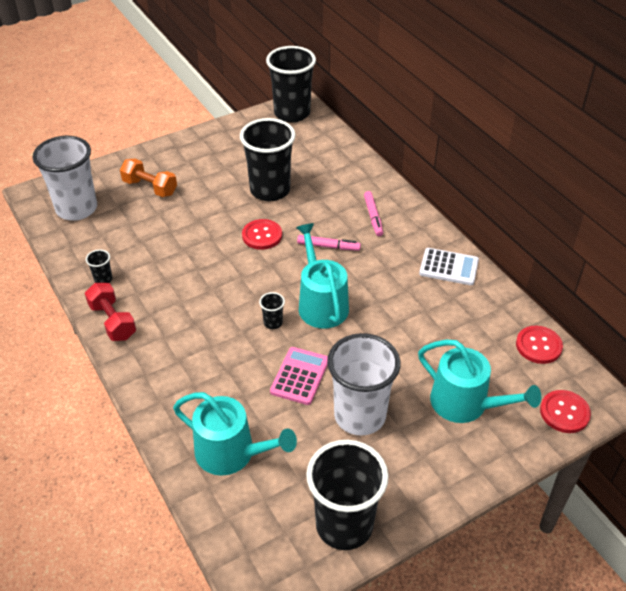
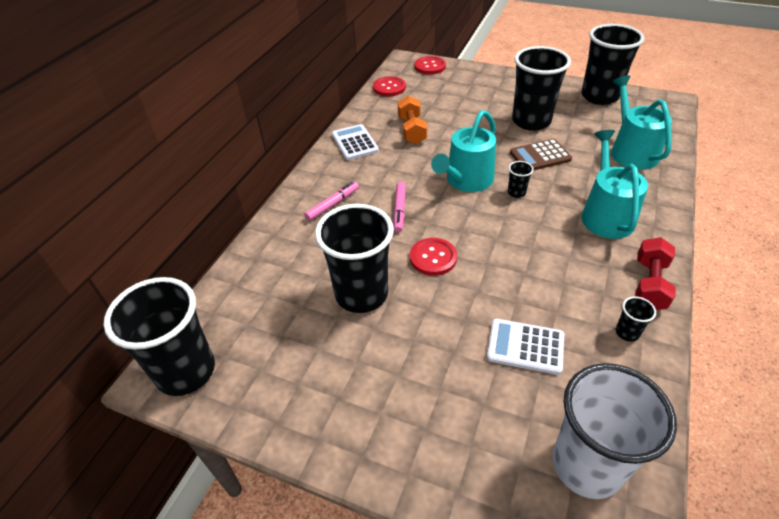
camera: 125 degrees left, 0 degrees up
orange dumbbell [120,158,177,197] -> orange dumbbell moved to [398,96,427,144]
pink calculator [270,347,328,405] -> brown calculator [510,139,572,170]
pink marker [297,235,361,251] -> pink marker turned 150 degrees counterclockwise [394,182,406,232]
white cup [327,333,400,436] -> black cup [512,46,571,131]
turquoise watering can [418,340,541,423] -> turquoise watering can moved to [581,130,648,239]
none -> white calculator [487,319,564,375]

